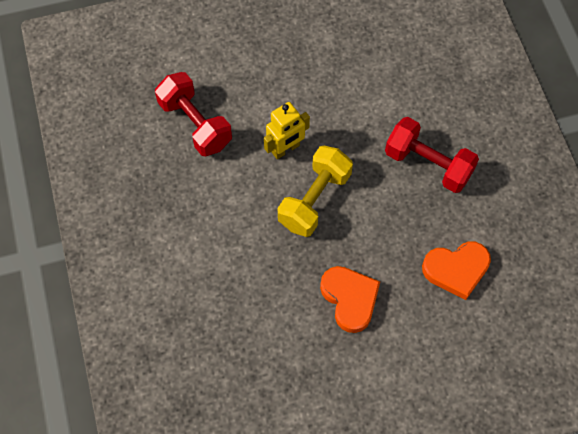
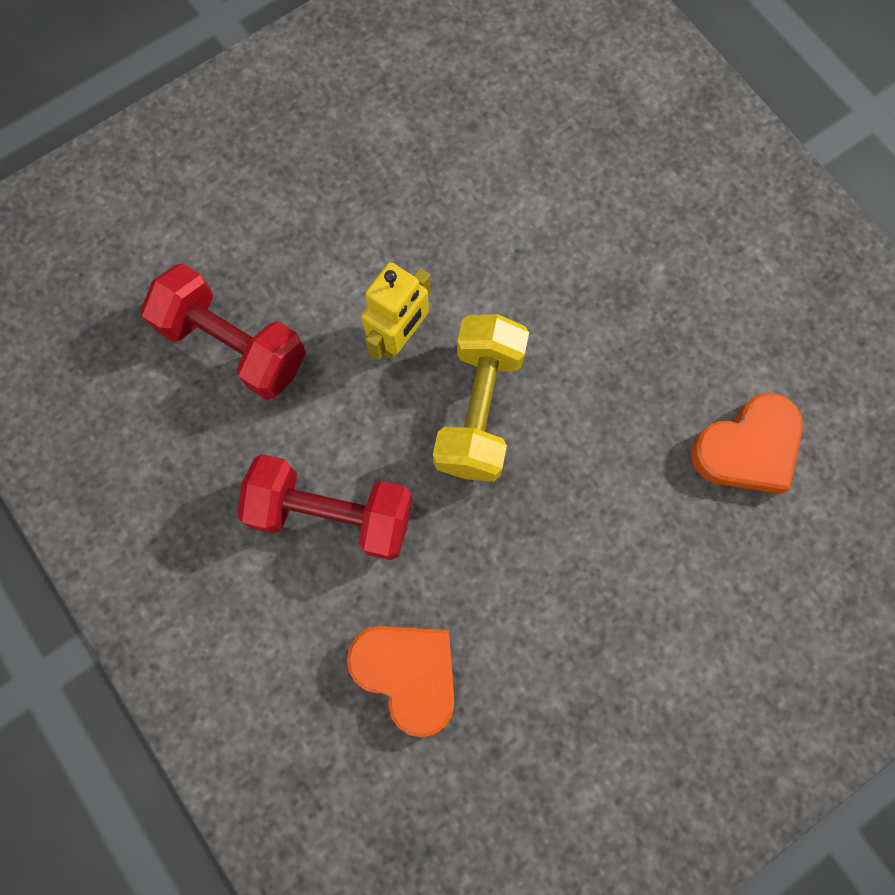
camera: 20 degrees left, 10 degrees up
orange heart [320,266,380,333] -> orange heart moved to [347,626,454,737]
red dumbbell [385,117,479,193] -> red dumbbell moved to [237,454,412,560]

